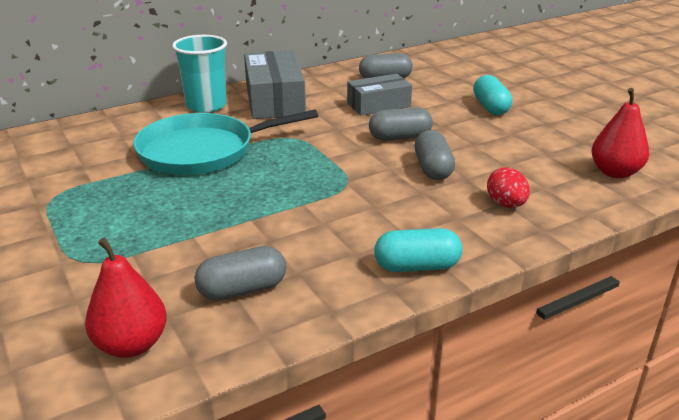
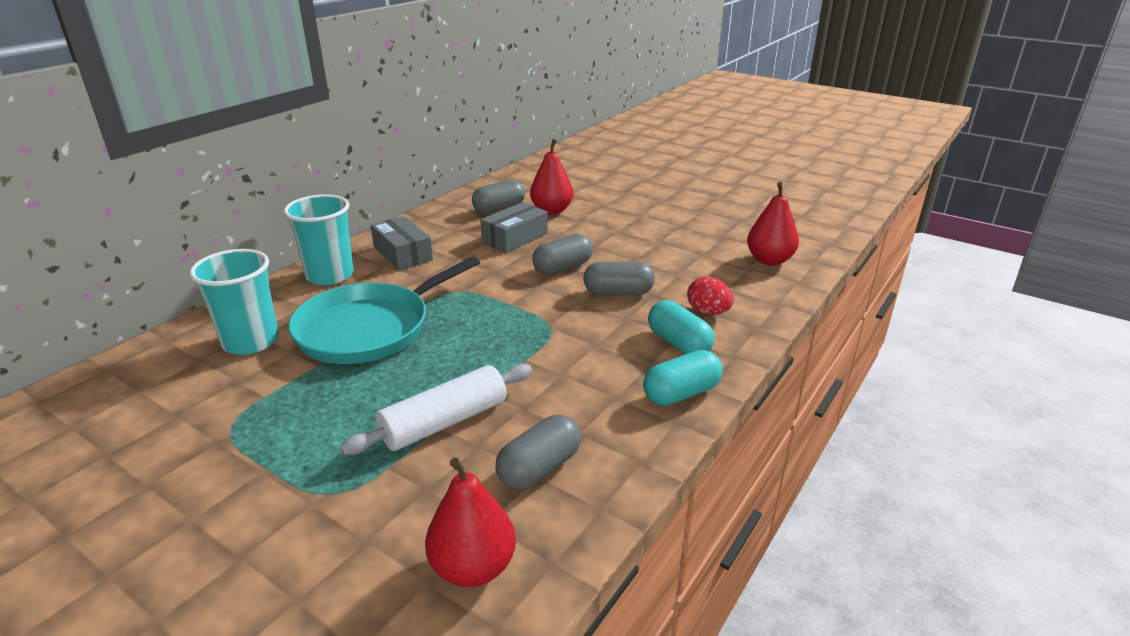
camera: 25 degrees left, 0 degrees up
grey box [244,50,306,119] -> grey box [371,216,433,270], size x0.64
grey capsule [415,130,455,180] -> grey capsule turned 60 degrees counterclockwise [583,262,655,295]
turquoise capsule [473,75,512,115] -> turquoise capsule moved to [648,300,714,354]
none -> turquoise cup [190,249,279,355]
none -> white rolling pin [340,364,532,455]
none -> red pear [530,139,573,215]

